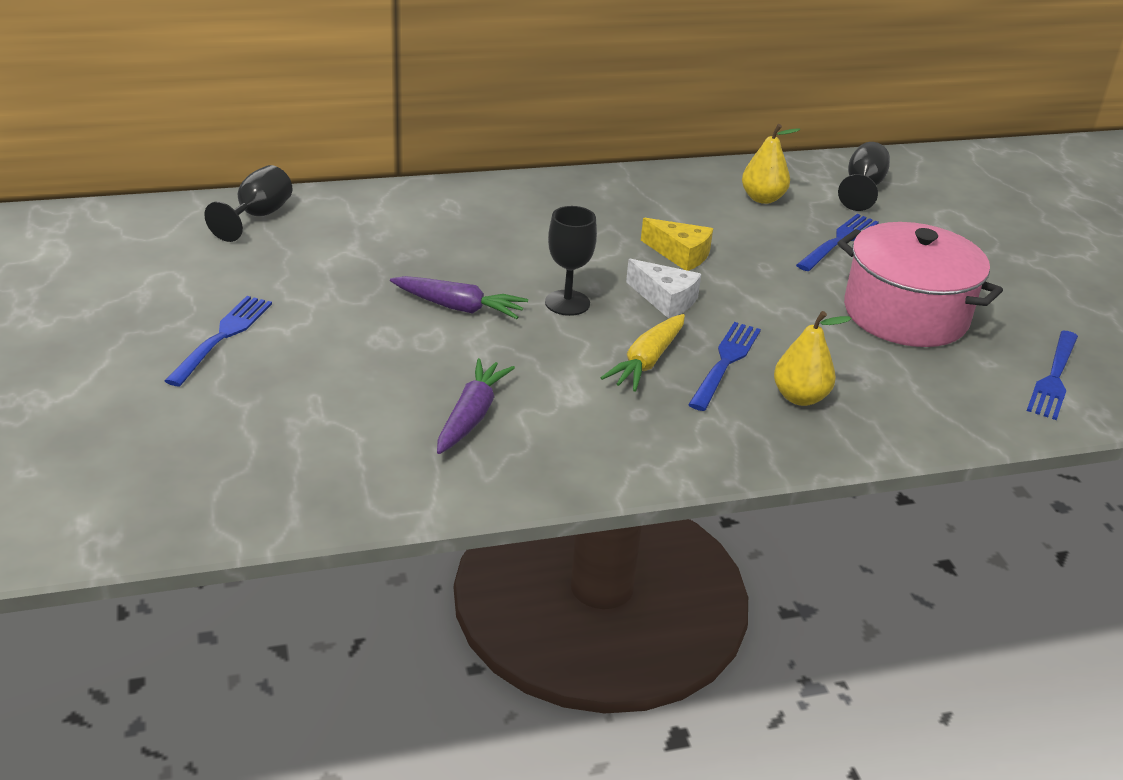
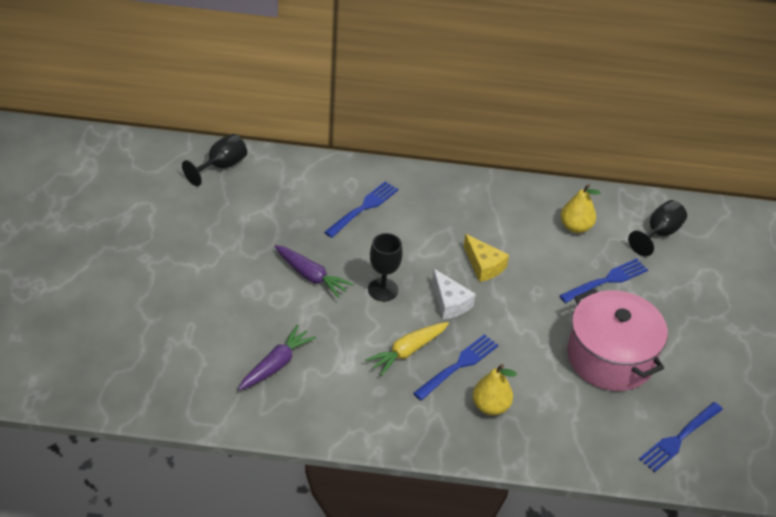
camera: 20 degrees right, 10 degrees up
blue fork [165,296,272,386] -> blue fork moved to [324,181,398,238]

